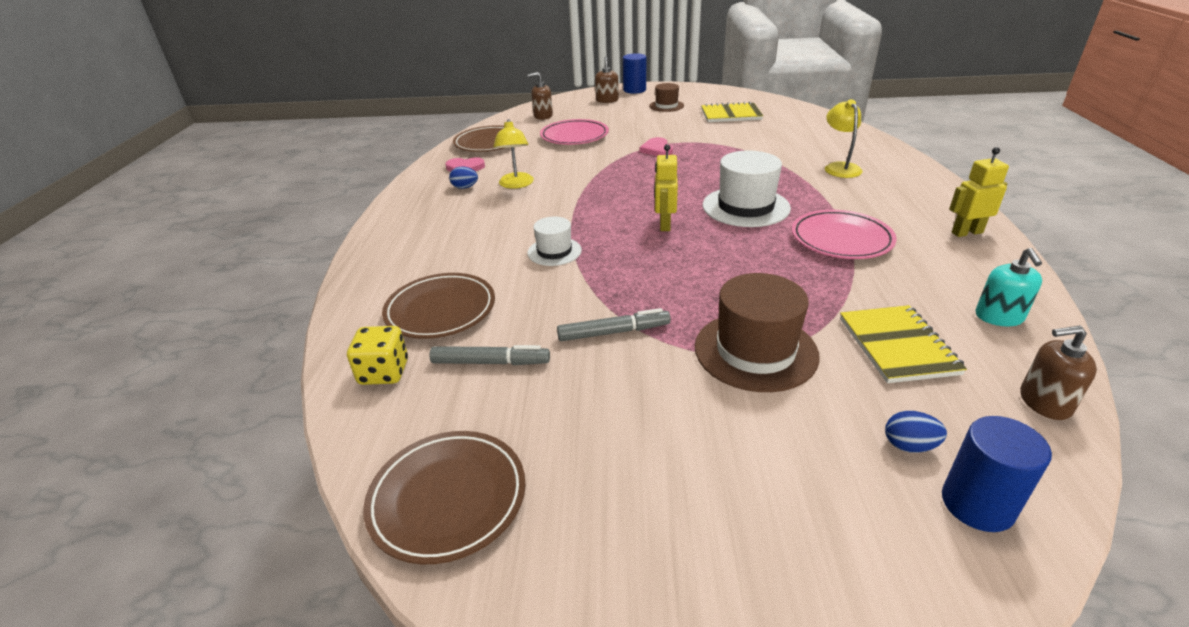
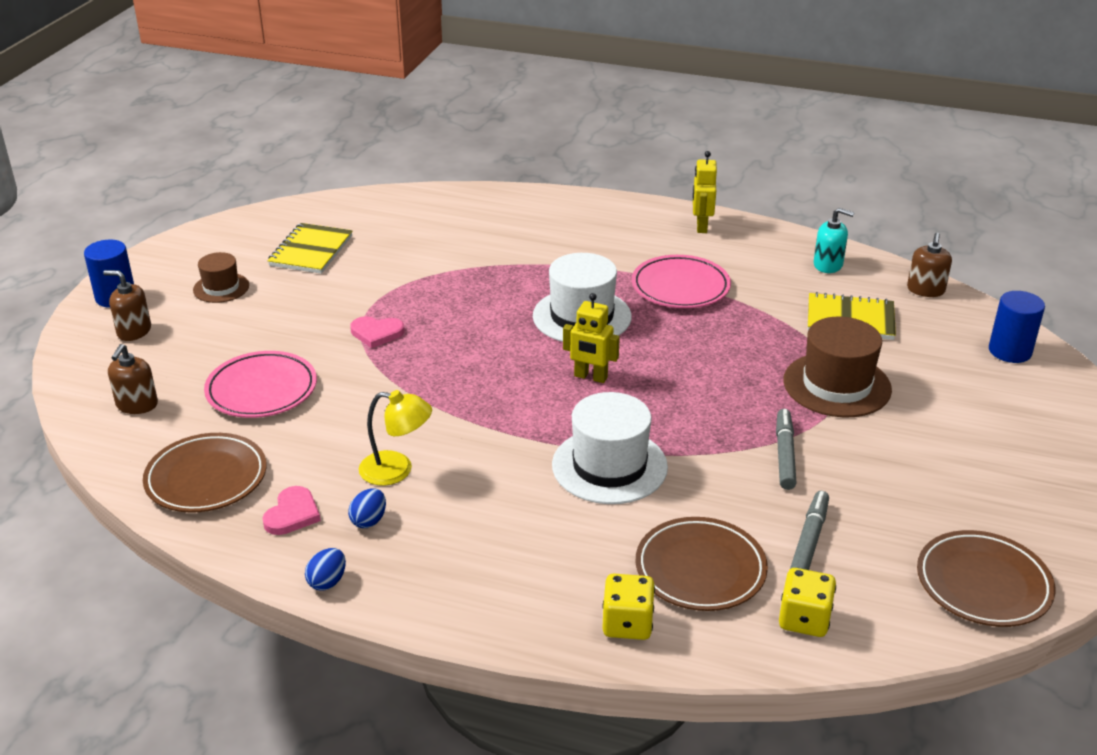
camera: 75 degrees left, 0 degrees up
white hat [527,217,582,266] -> white hat [552,392,668,504], size x1.74
yellow lamp [825,99,863,178] -> none
blue egg [885,411,947,453] -> blue egg moved to [305,548,346,590]
none -> yellow dice [602,574,655,640]

